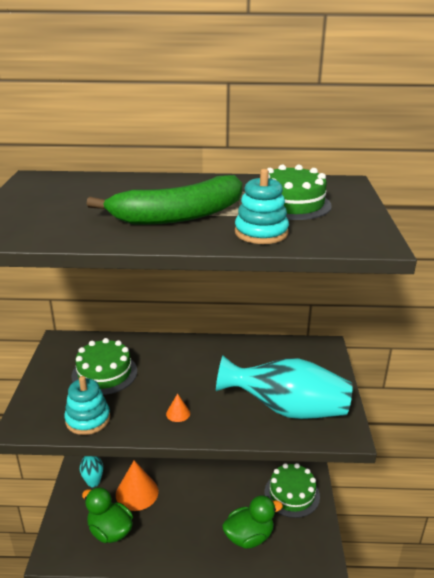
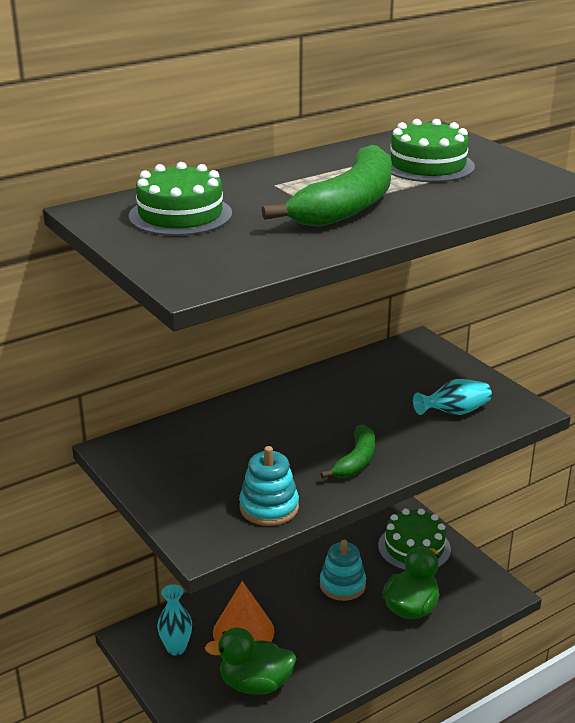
camera: 35 degrees left, 0 degrees up
green cake [71,338,137,395] -> green cake moved to [129,162,232,236]
orange cone [166,393,190,422] -> green banana [320,425,375,478]
turquoise vase [216,356,352,419] -> turquoise vase [413,379,492,415], size x0.51
turquoise stacking toy [235,169,289,244] -> turquoise stacking toy moved to [320,540,366,601]

